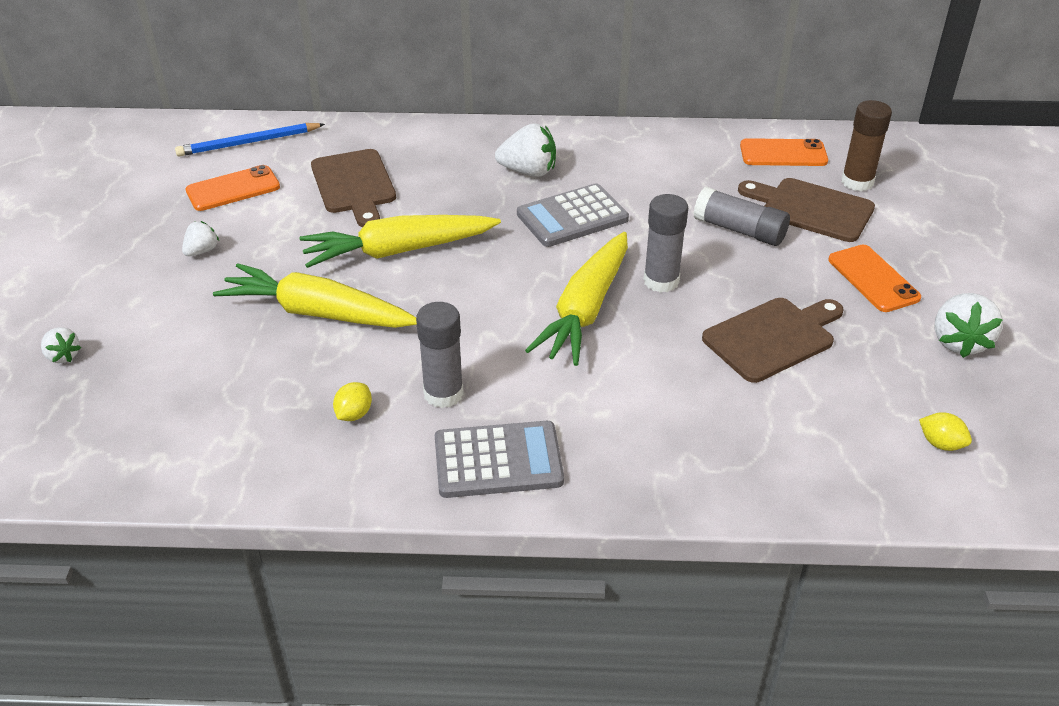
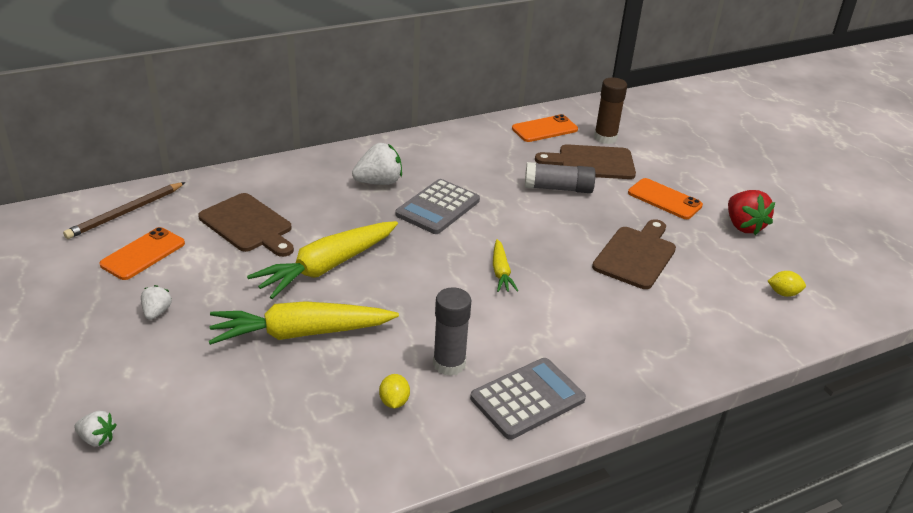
camera: 30 degrees left, 5 degrees down
blue pencil [175,123,325,156] -> brown pencil [63,182,186,239]
yellow carrot [525,232,628,366] -> yellow carrot [493,239,518,292], size x0.50
grey glue stick [643,194,688,293] -> none
white strawberry [934,293,1003,358] -> red strawberry [728,190,775,235]

